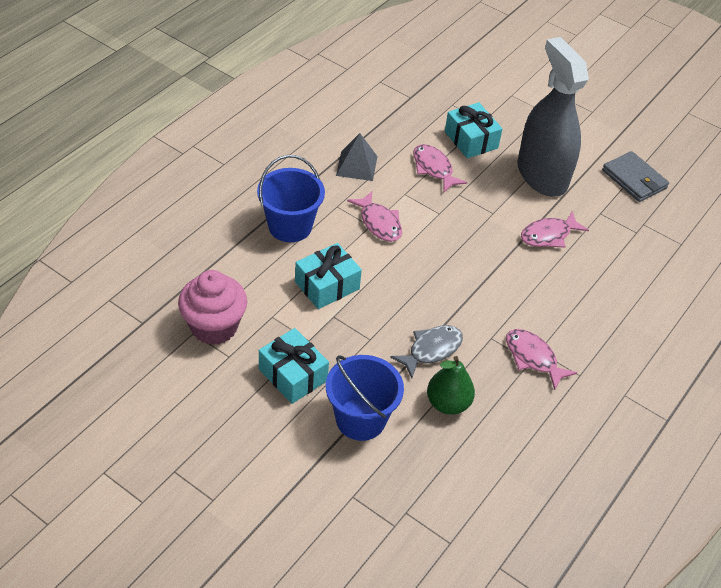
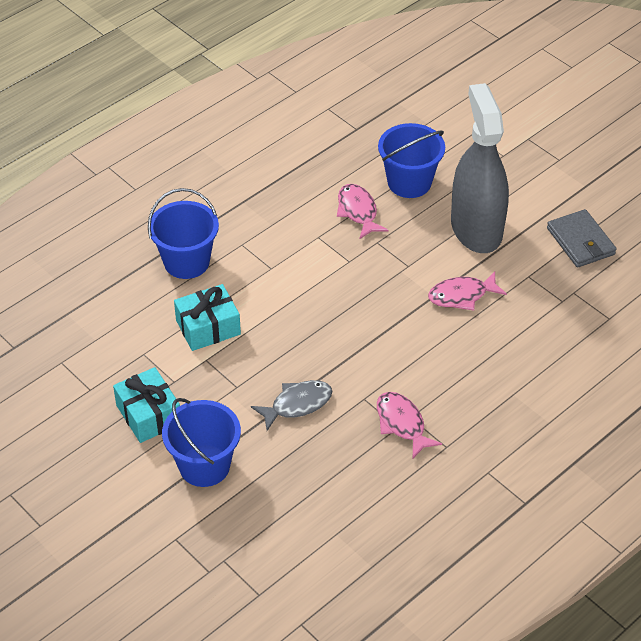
camera: 15 degrees right, 0 degrees up
pink cupcake [178,270,247,345] -> none
grey pyramid [336,133,377,181] -> none
pink fish [347,191,402,242] -> none
green pear [427,356,475,415] -> none
turquoise gift [445,102,503,158] -> blue bucket [378,123,445,198]

